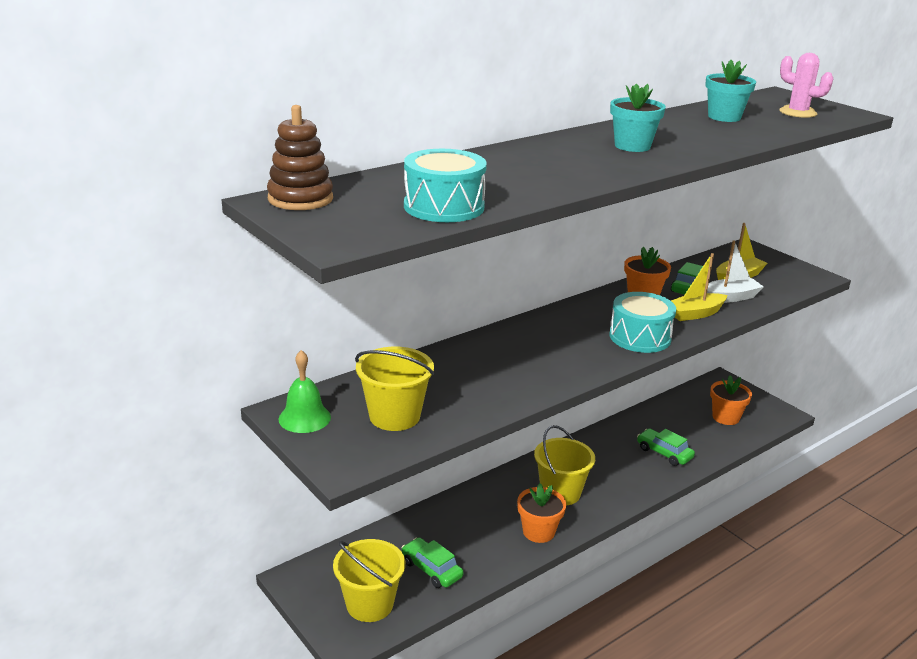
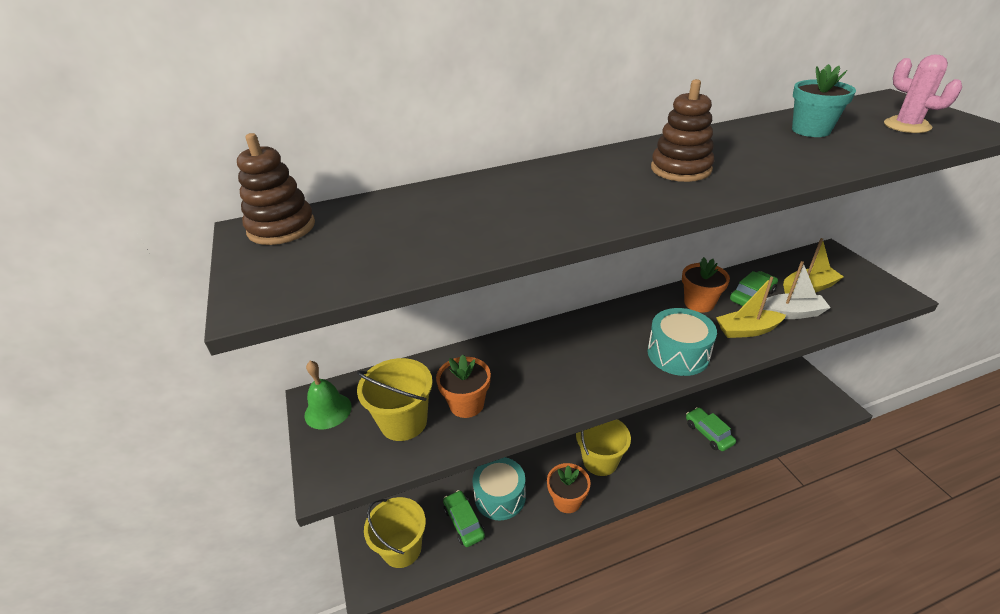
camera: 20 degrees right, 10 degrees up
turquoise drum [404,149,487,222] -> turquoise drum moved to [472,457,526,521]
turquoise flower pot [610,84,666,152] -> brown stacking toy [651,79,714,182]
orange flower pot [710,375,752,425] -> orange flower pot moved to [436,355,491,418]

